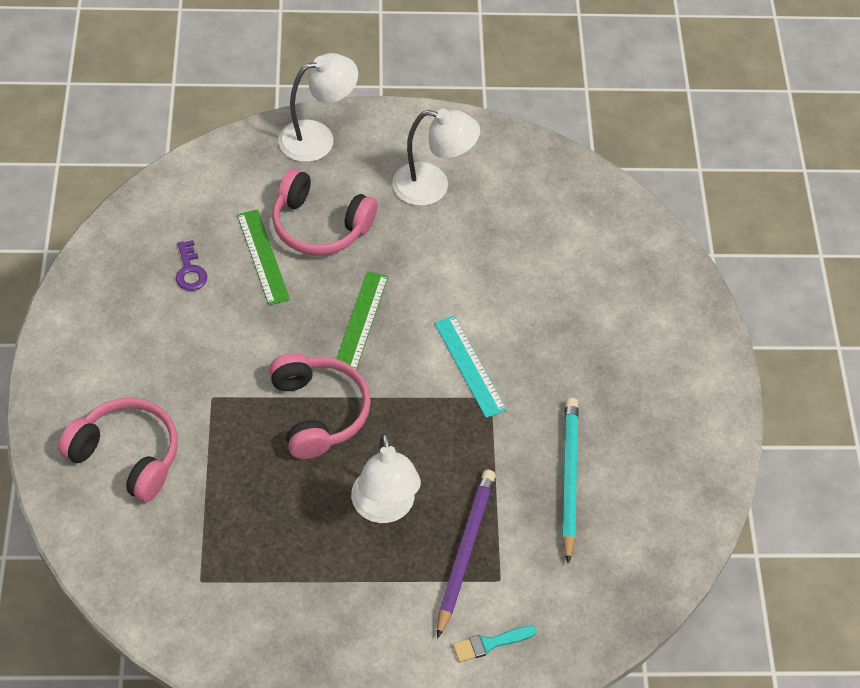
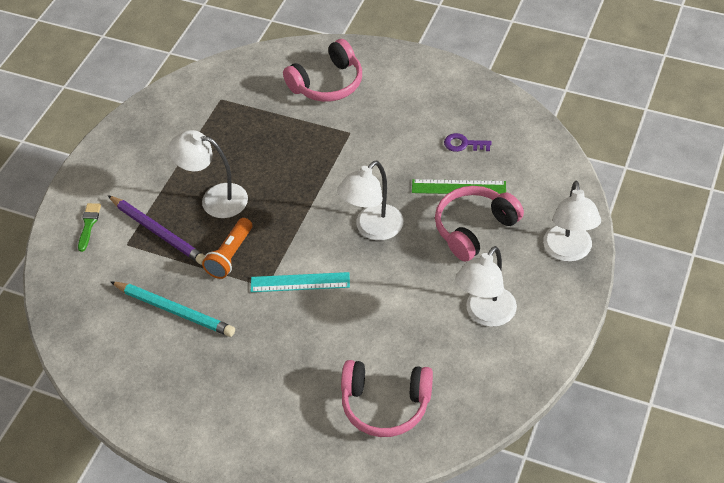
camera: 120 degrees right, 5 degrees down
pink headphones [269,353,371,459] -> pink headphones moved to [341,360,433,437]
green ruler [336,271,388,370] -> white lamp [337,161,403,240]
turquoise brush [453,626,537,662] -> green brush [78,203,101,252]
none -> orange flashlight [202,218,252,279]

